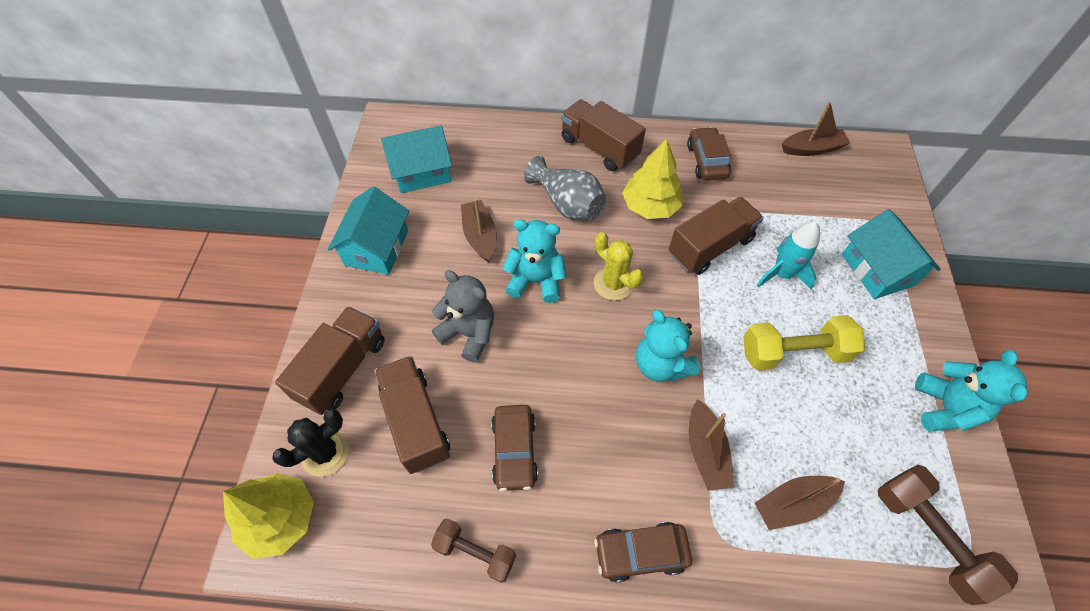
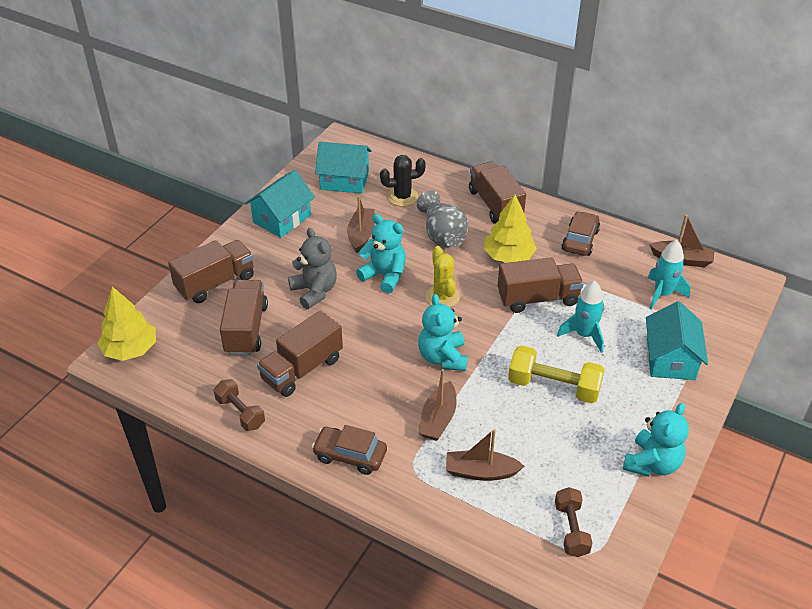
camera: 25 degrees right, 15 degrees down
black cactus [272,409,349,477] -> black cactus moved to [380,155,426,206]
brown car [491,405,538,491] -> brown truck [257,310,343,397]
brown dumbbell [878,465,1018,605] -> brown dumbbell [555,487,592,557], size x0.65
none -> turquoise rocket [648,240,690,310]

